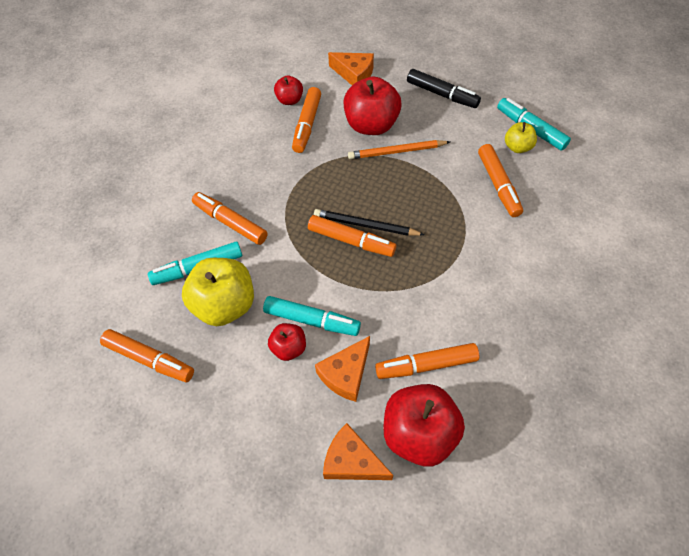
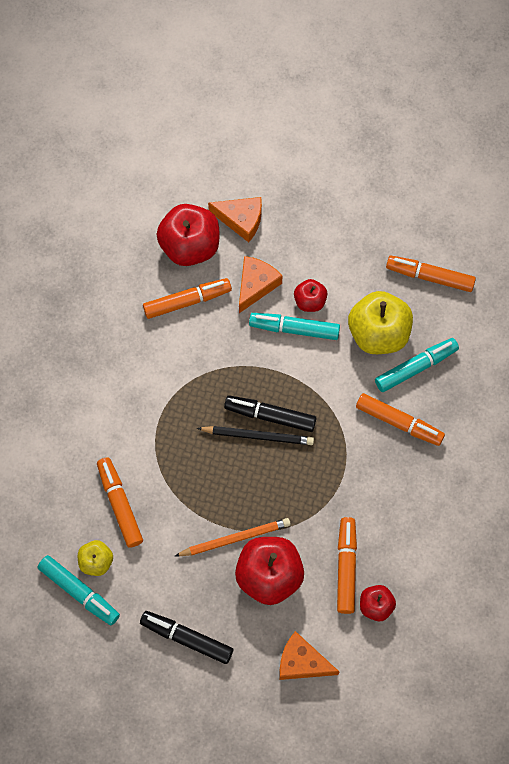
camera: 170 degrees right, 10 degrees up
orange marker [308,215,396,257] -> black marker [224,395,317,432]

